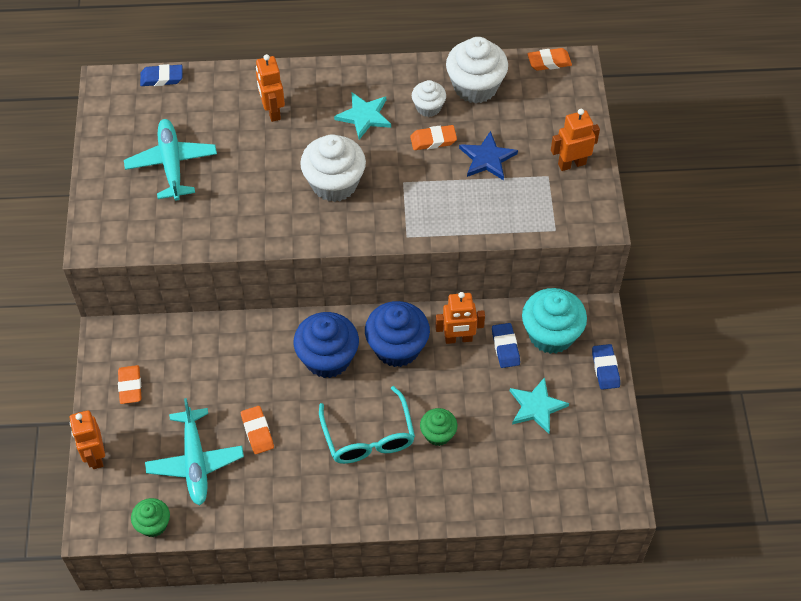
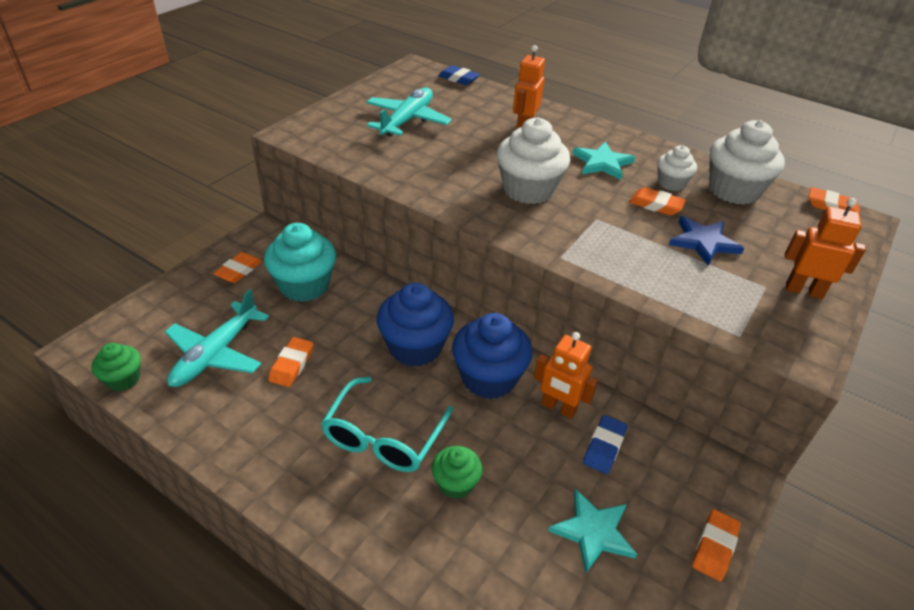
camera: 35 degrees right, 15 degrees down
orange robot [70,410,105,469] -> none
turquoise cupcake [522,288,587,354] -> turquoise cupcake moved to [264,223,336,302]
blue eraser [592,344,620,390] -> orange eraser [692,509,741,582]

